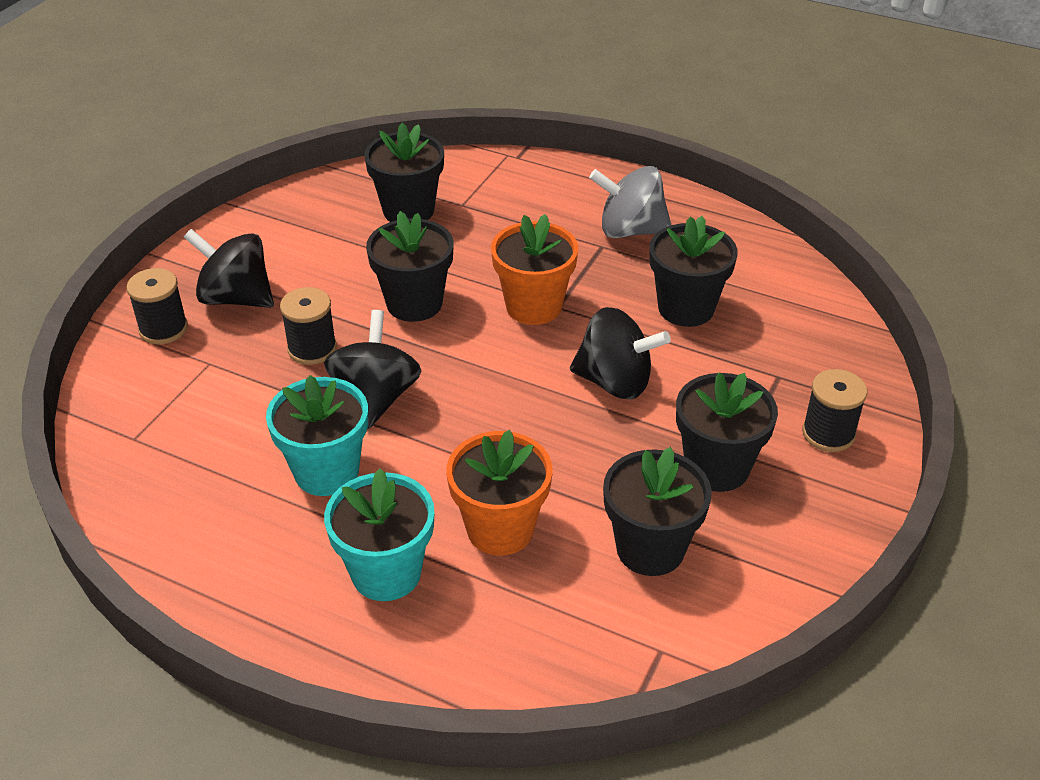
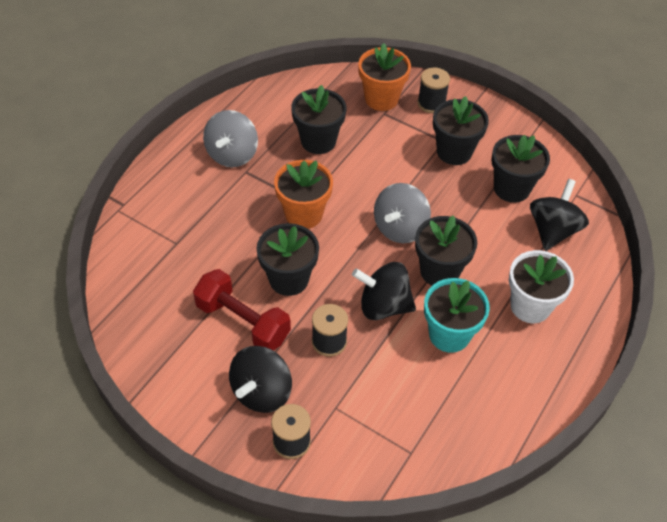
camera: 85 degrees left, 10 degrees up
turquoise flower pot [324,468,434,601] -> white flower pot [509,250,574,323]
black flower pot [364,123,444,222] -> black flower pot moved to [415,215,477,285]
orange flower pot [446,430,553,556] -> orange flower pot moved to [358,43,411,111]
black spinning top [570,307,671,399] -> black spinning top moved to [530,179,589,251]
none -> red dumbbell [193,269,291,350]
none -> grey spinning top [374,183,431,243]

